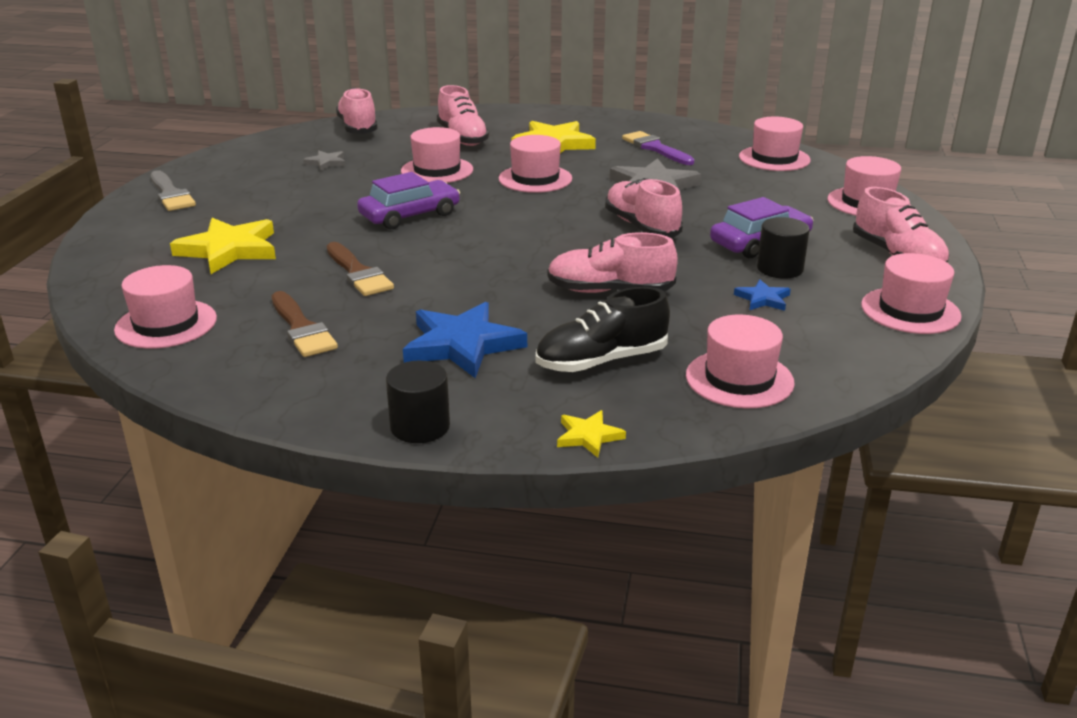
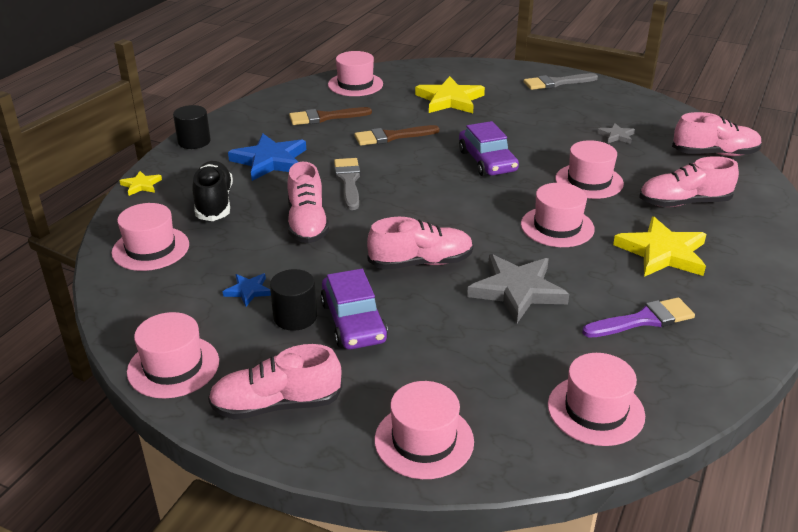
camera: 105 degrees right, 5 degrees up
pink shoe [547,232,678,293] -> pink shoe turned 150 degrees clockwise [287,162,329,244]
none -> grey brush [334,158,361,210]

